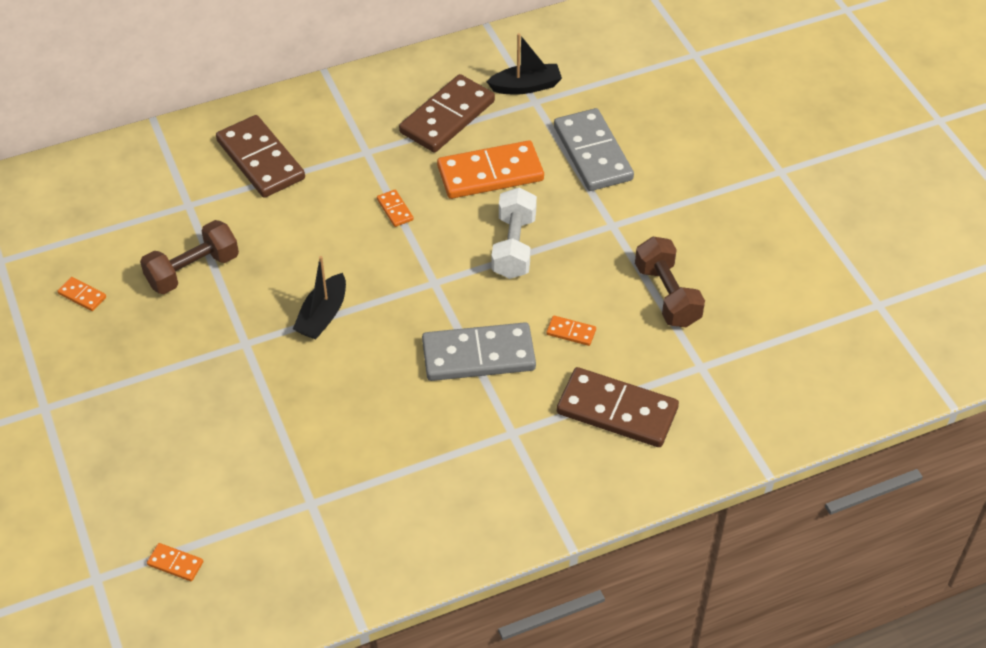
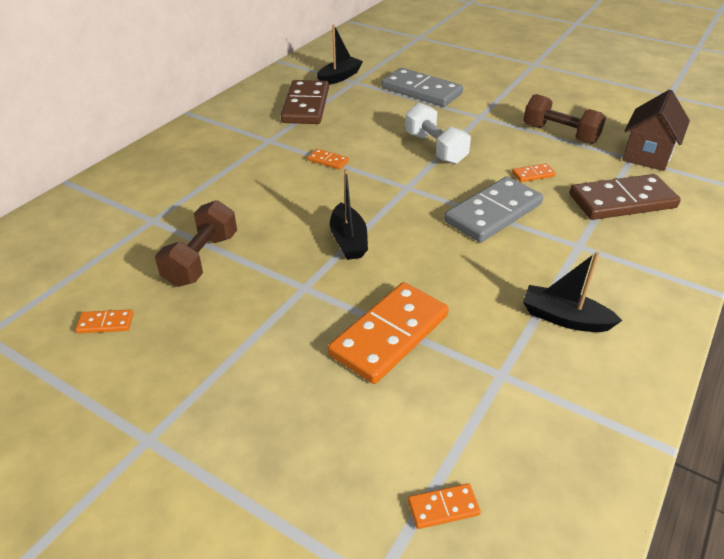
camera: 35 degrees left, 10 degrees down
brown domino [216,115,305,198] -> none
orange domino [437,140,544,199] -> orange domino moved to [328,282,449,384]
none -> black boat [523,252,623,332]
none -> brown house [622,90,690,171]

